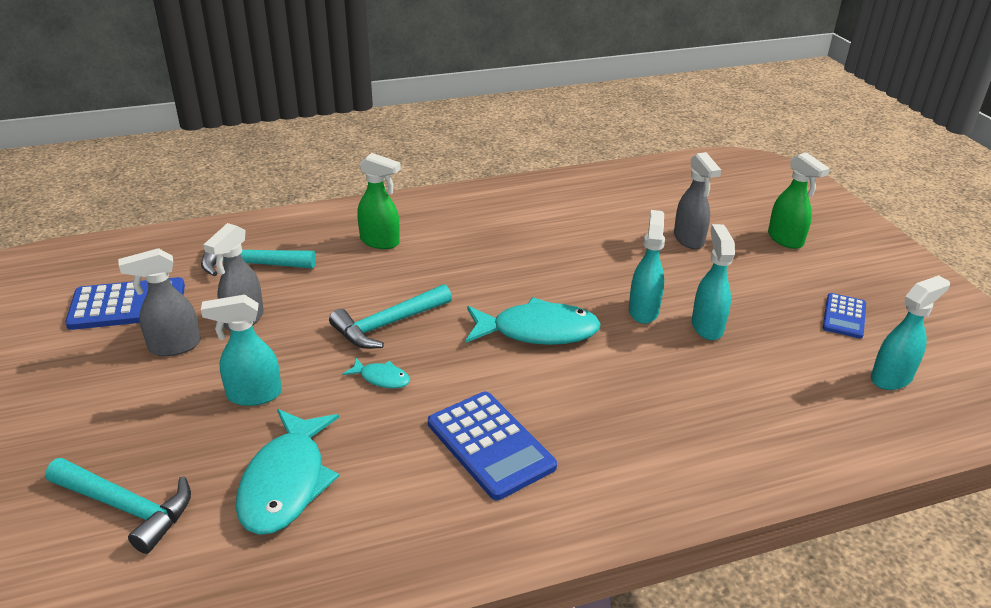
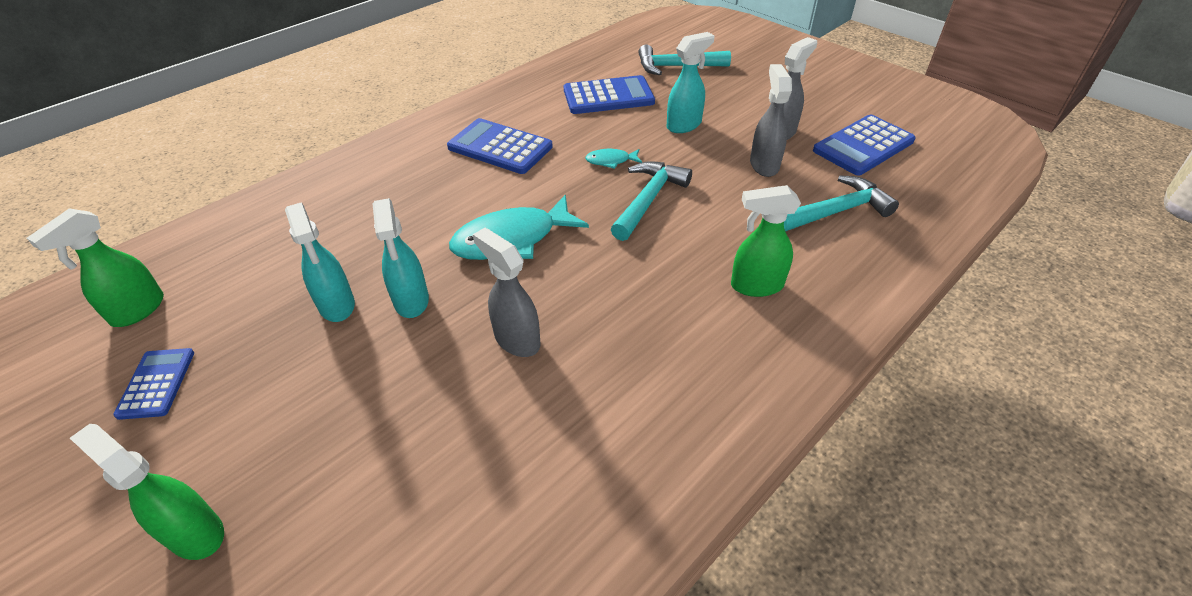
camera: 155 degrees right, 10 degrees up
turquoise fish [236,409,339,535] -> blue calculator [564,75,655,114]
grey spray bottle [674,152,721,249] -> grey spray bottle moved to [473,228,541,357]
turquoise spray bottle [871,275,950,390] -> green spray bottle [27,209,164,327]

